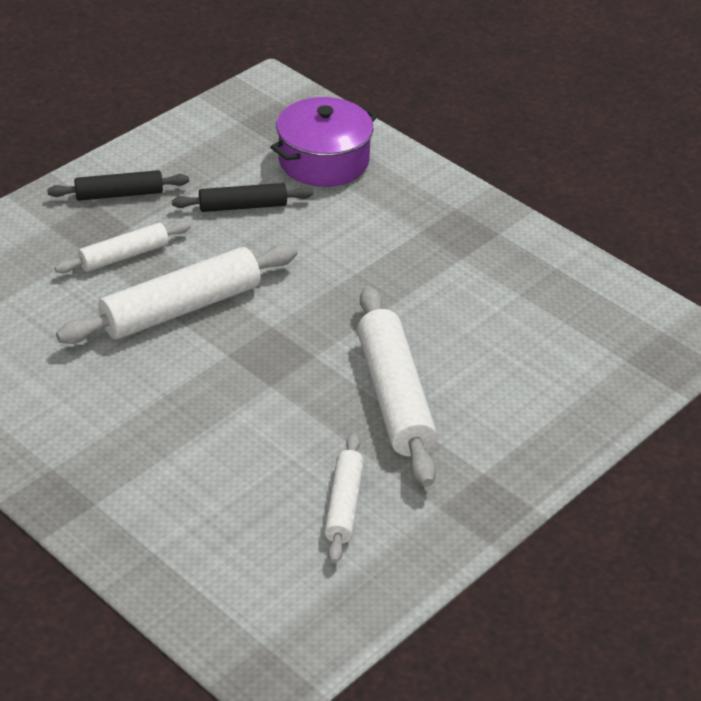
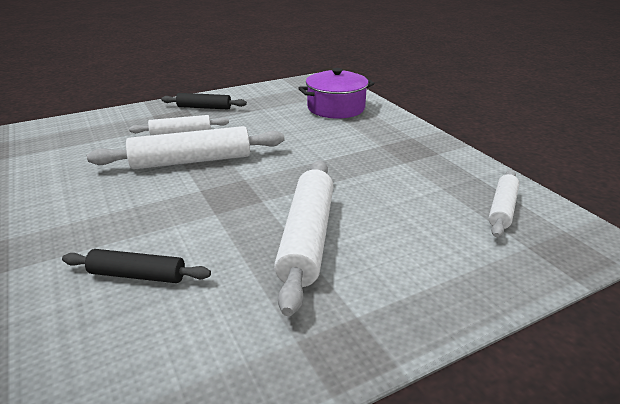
camera: 20 degrees right, 10 degrees down
black rolling pin [172,183,313,212] -> black rolling pin moved to [62,249,211,283]
white rolling pin [324,433,364,563] -> white rolling pin moved to [488,170,519,237]

